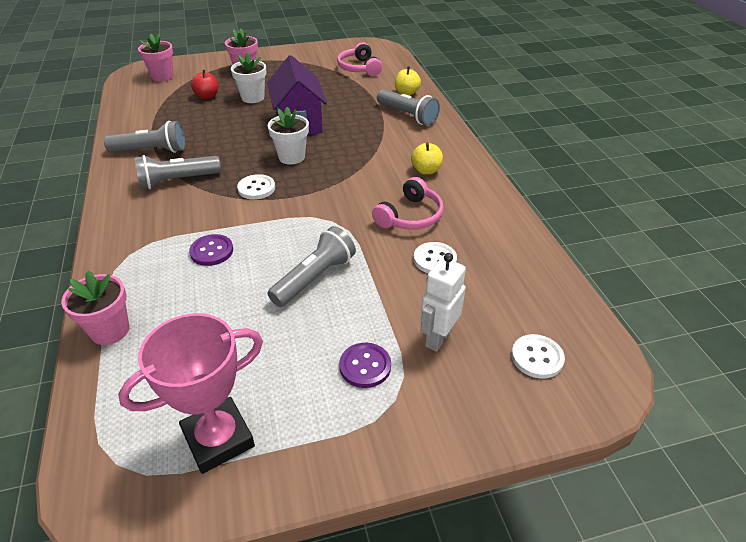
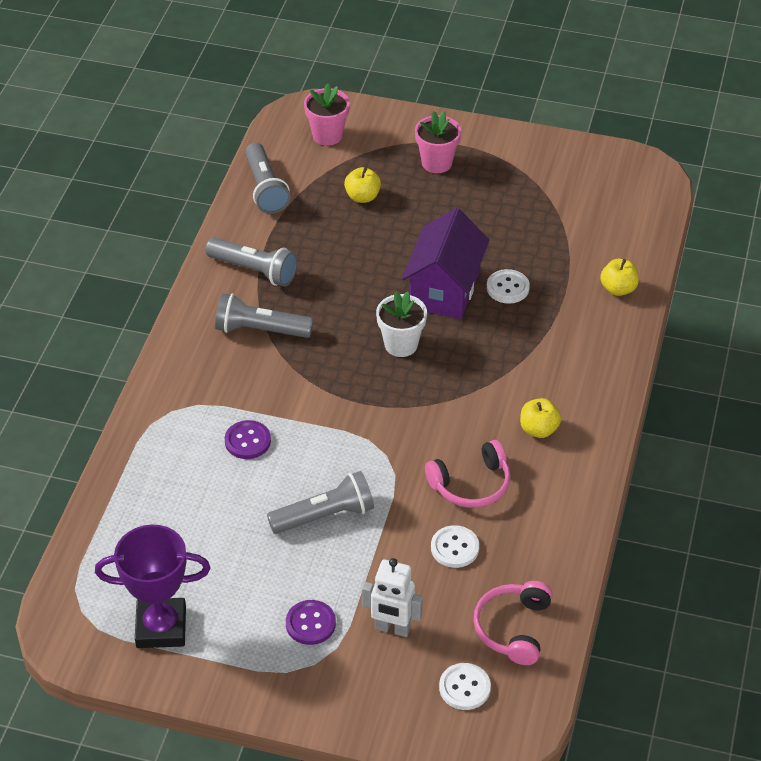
camera: 30 degrees right, 5 degrees up
pink flower pot [61,270,129,345] -> none
pink trophy [118,313,263,474] -> purple trophy [95,525,210,648]
red apple [191,70,218,99] -> yellow apple [344,167,381,203]
white flower pot [231,52,266,103] -> none
white button [237,174,275,200] -> white button moved to [487,269,530,304]
pink headphones [337,42,382,76] -> pink headphones moved to [473,581,553,665]
grey flashlight [377,89,440,126] -> grey flashlight moved to [245,143,290,214]
white robot [420,253,466,352] -> white robot turned 135 degrees counterclockwise [362,558,423,637]

